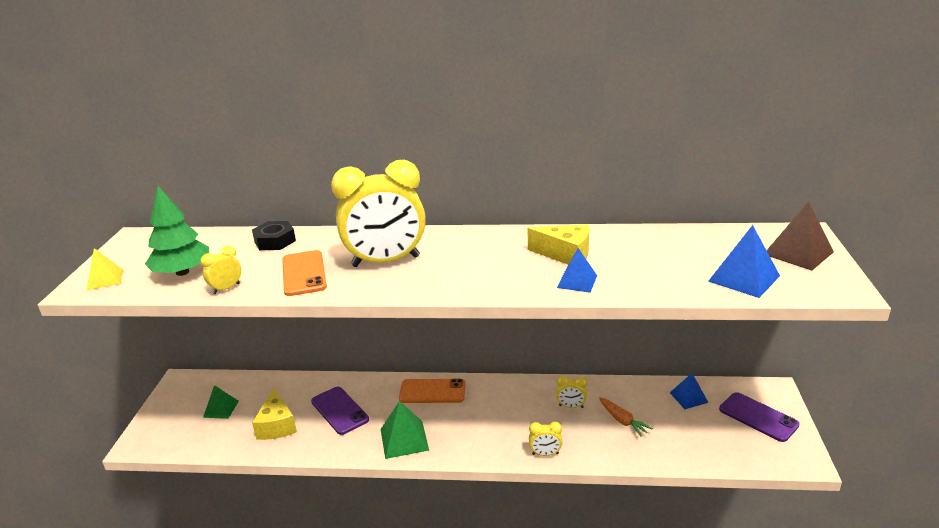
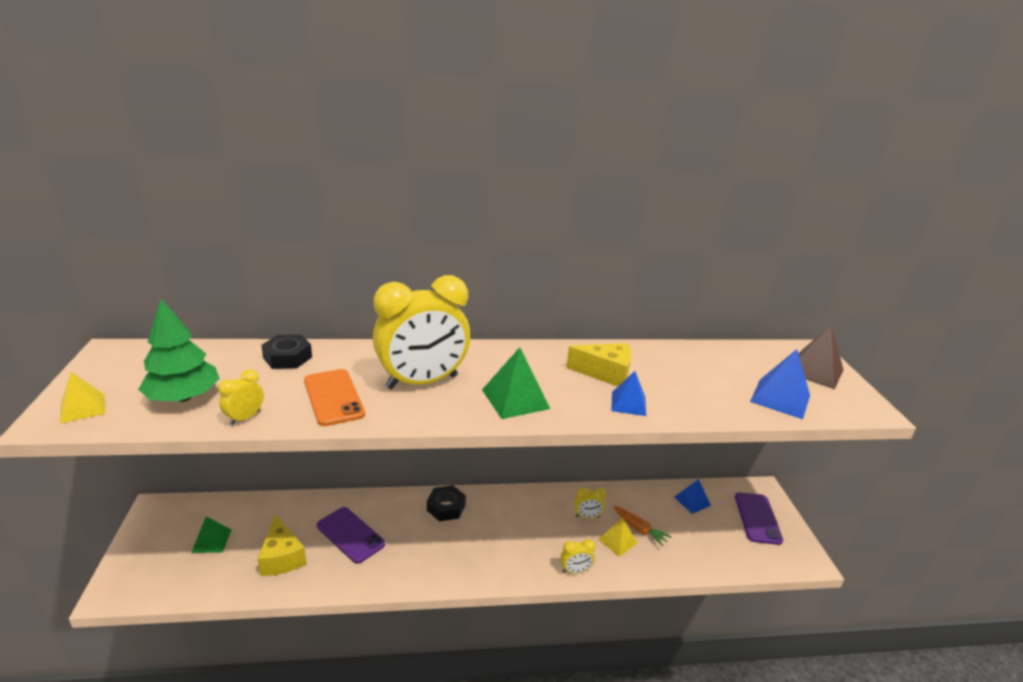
camera: 15 degrees left, 0 degrees up
green pyramid [381,401,429,459] -> green pyramid moved to [482,347,550,419]
orange phone [399,379,466,403] -> black nut [427,485,466,522]
purple phone [719,392,800,442] -> purple phone turned 60 degrees clockwise [735,492,783,545]
none -> yellow pyramid [598,518,637,557]

